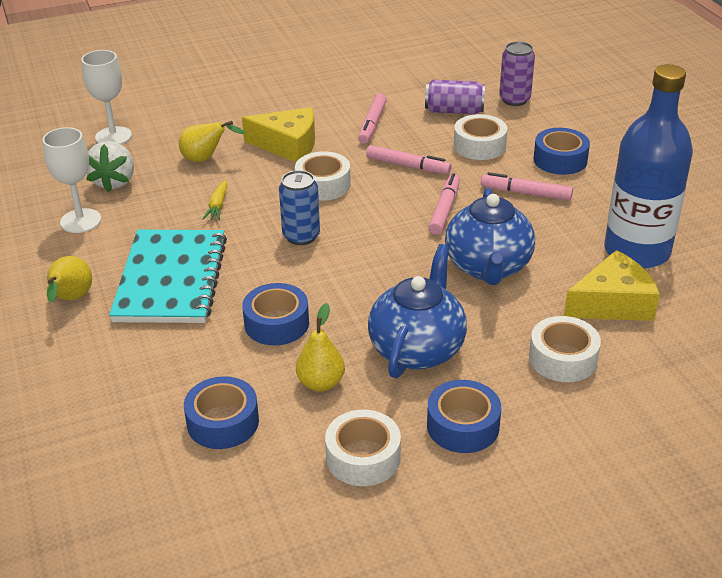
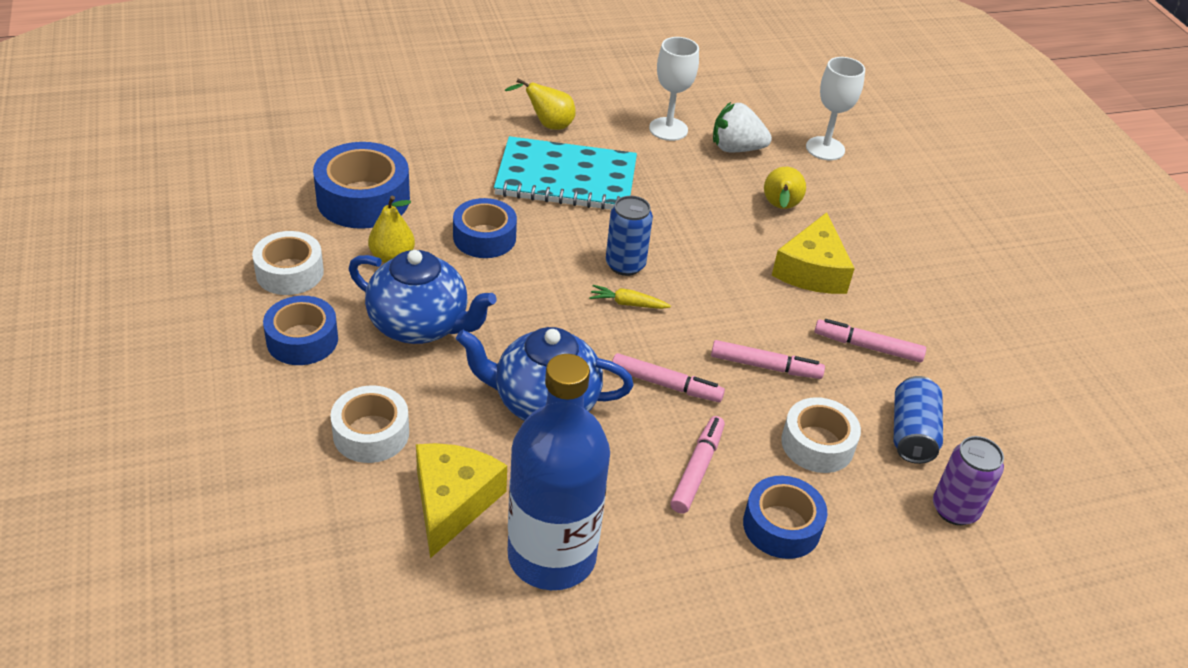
camera: 90 degrees right, 5 degrees up
blue tape [184,376,259,449] -> blue tape [313,142,410,229], size x1.50
yellow carrot [202,180,227,221] -> yellow carrot moved to [589,285,671,309]
white tape [295,151,351,200] -> none
pink marker [366,145,452,174] -> pink marker turned 105 degrees counterclockwise [711,340,825,379]
purple can [425,80,485,114] -> blue can [893,376,943,464]
yellow cheese [564,250,660,321] -> yellow cheese turned 150 degrees counterclockwise [416,443,507,558]

